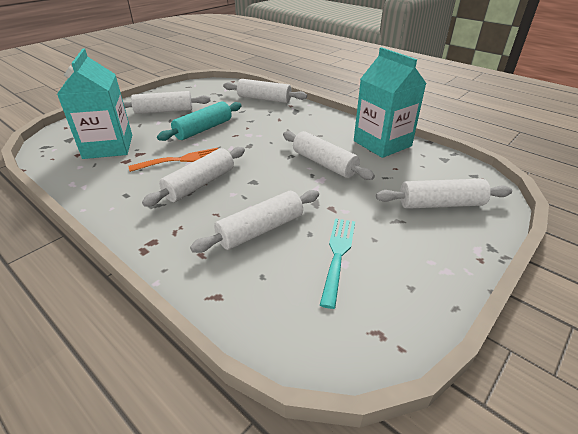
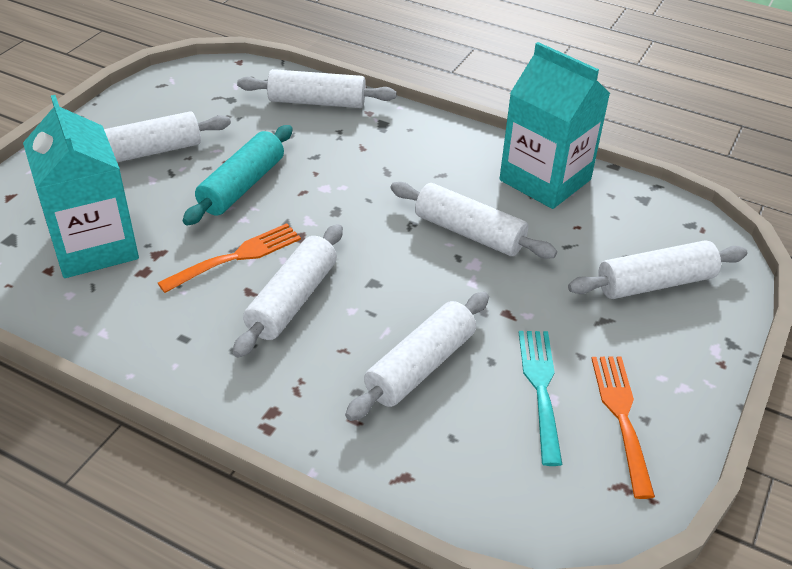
camera: 15 degrees left, 5 degrees up
none -> orange fork [591,356,655,499]

